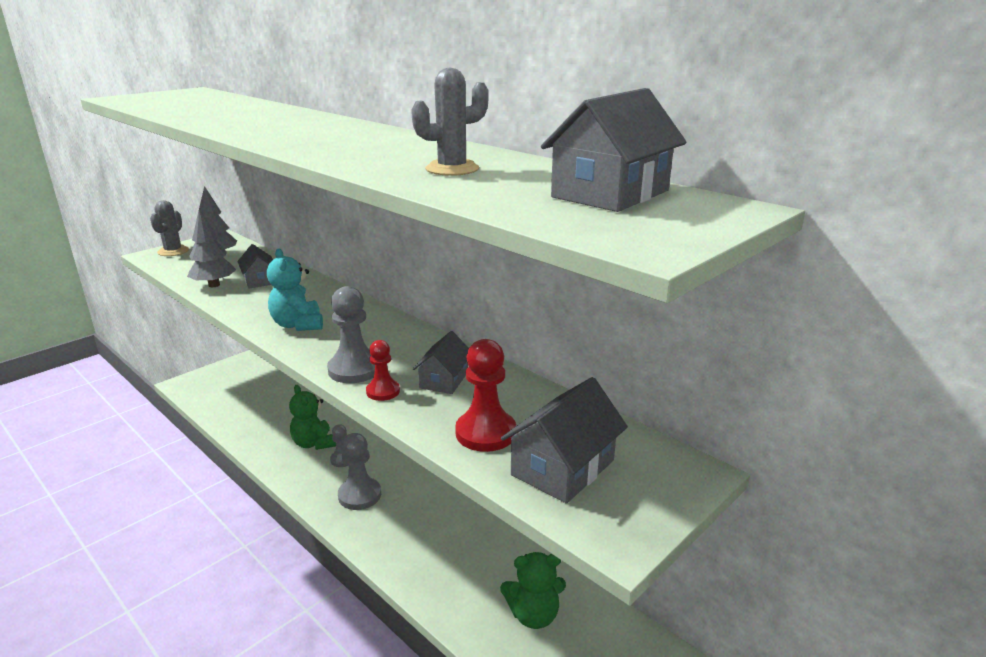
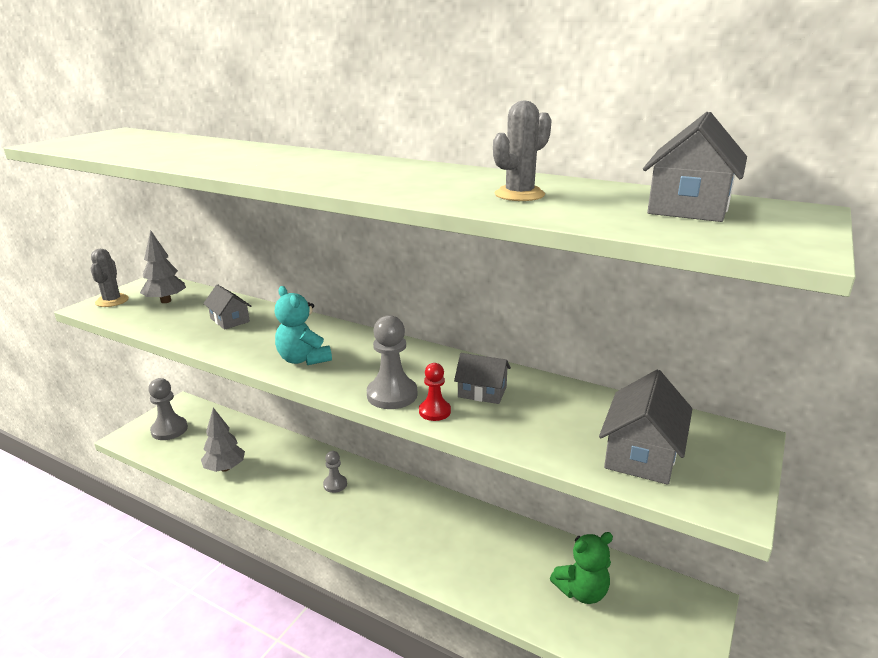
camera: 15 degrees left, 0 degrees up
grey tree [187,209,236,287] -> grey tree moved to [201,408,245,472]
green teddy bear [289,385,336,450] -> none
grey pawn [338,433,381,510] -> grey pawn moved to [148,378,188,440]
grey house [413,331,469,394] -> grey house turned 75 degrees counterclockwise [454,353,511,404]
red pawn [455,339,516,452] -> none

